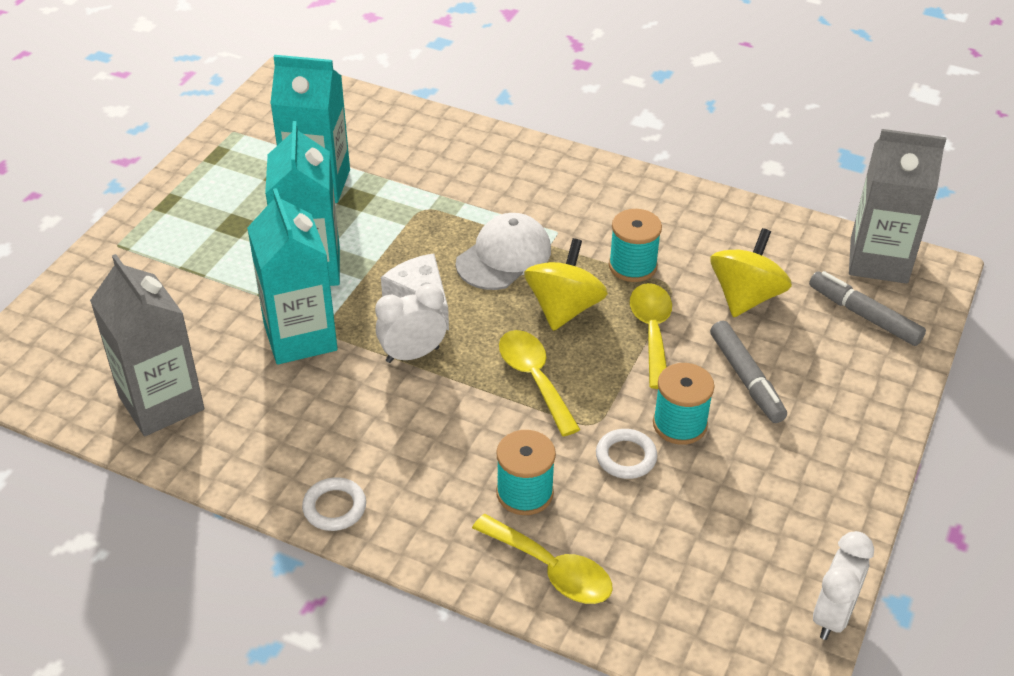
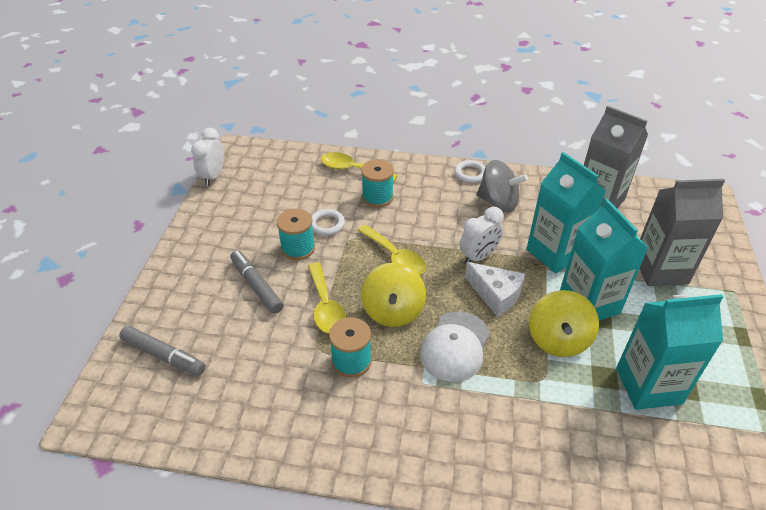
camera: 165 degrees right, 0 degrees up
yellow spinning top [710,228,792,317] -> yellow spinning top moved to [529,290,599,357]
grey carton [849,129,946,284] -> grey carton moved to [639,179,725,286]
none -> grey spinning top [477,160,528,212]

